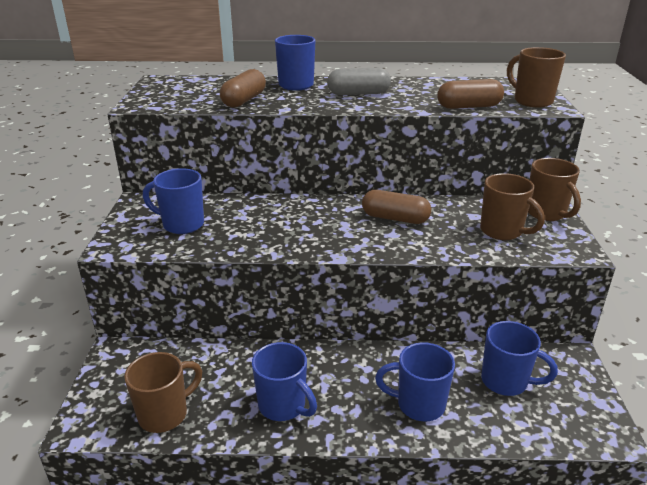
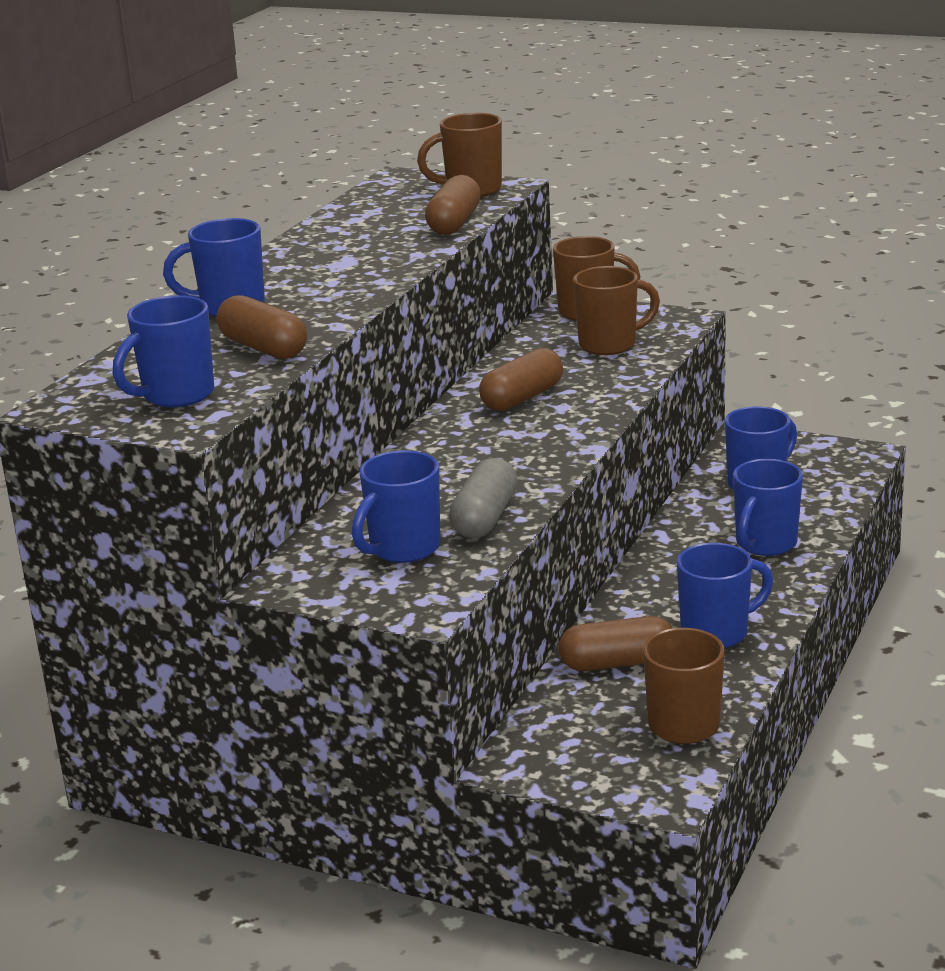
camera: 65 degrees left, 5 degrees down
grey capsule [327,68,391,95] -> grey capsule moved to [449,458,518,538]
none -> blue mug [113,295,214,407]
none -> brown capsule [559,616,672,671]

